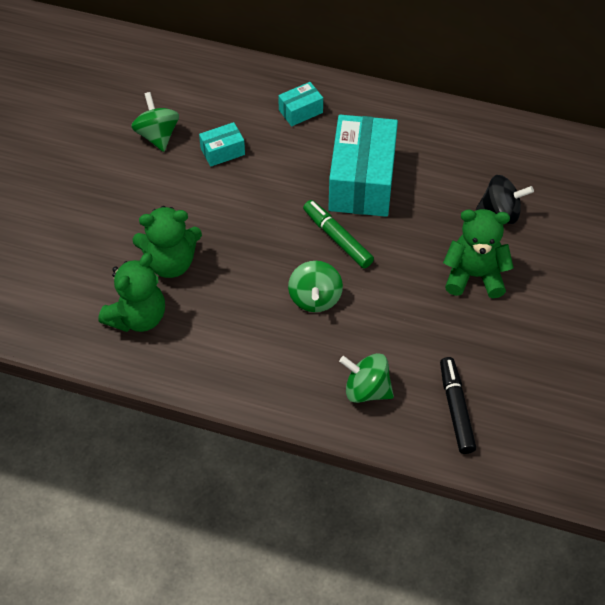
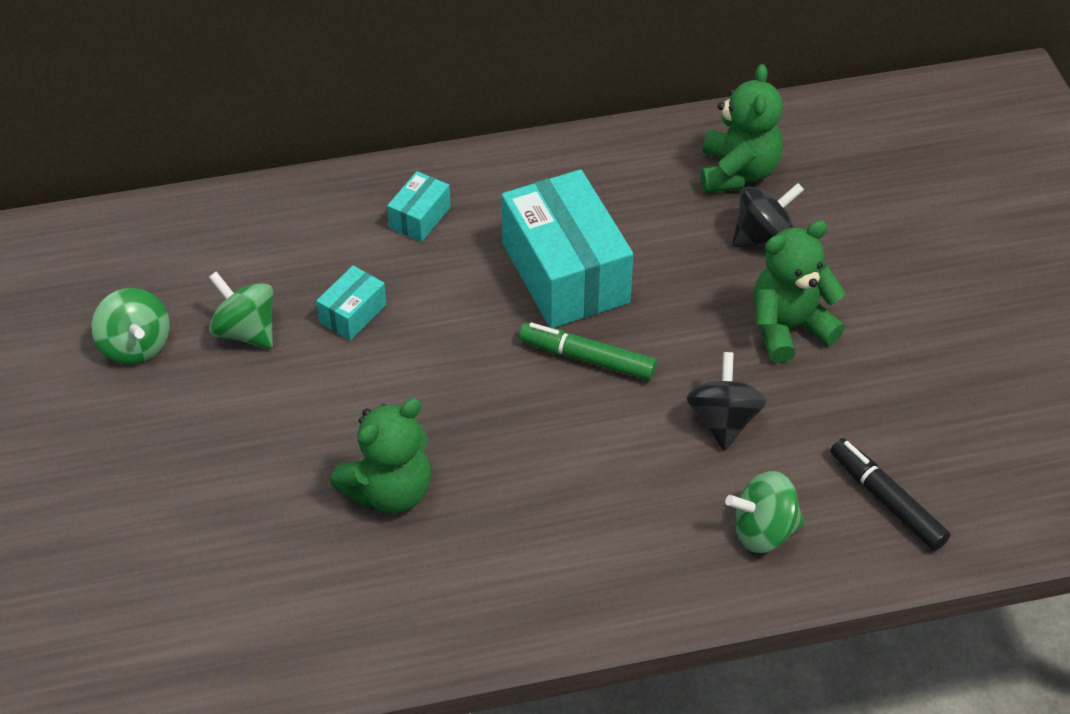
camera: 30 degrees left, 5 degrees down
green teddy bear [98,253,165,332] -> green teddy bear moved to [701,64,783,193]
green spinning top [288,261,343,312] -> green spinning top moved to [92,288,170,365]
none -> black spinning top [686,352,767,451]

